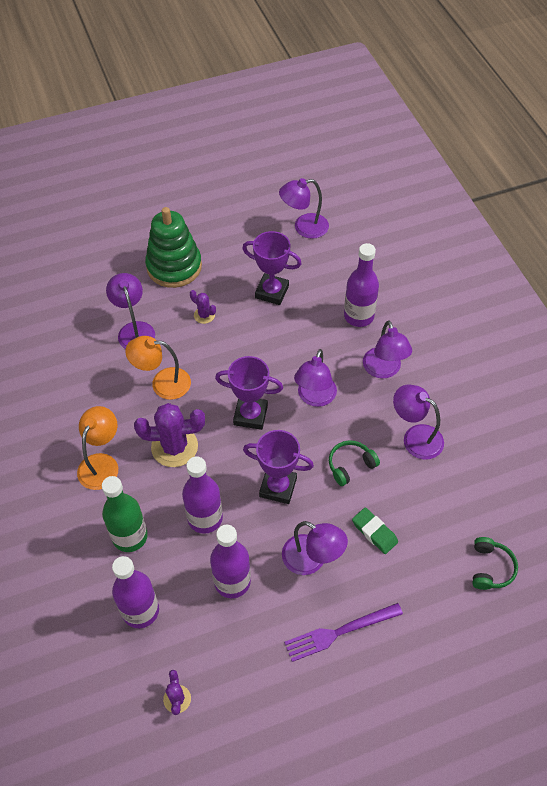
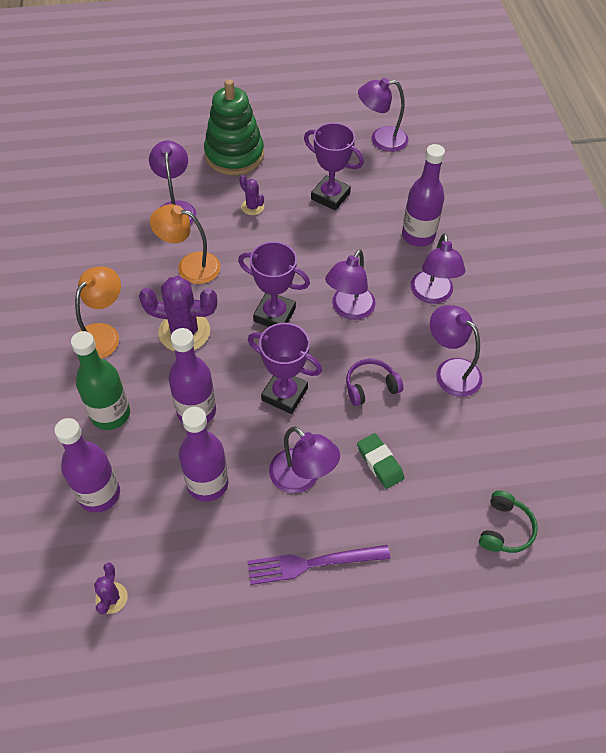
camera: 10 degrees right, 0 degrees up
green headphones [329,440,380,486] -> purple headphones [346,359,403,406]

